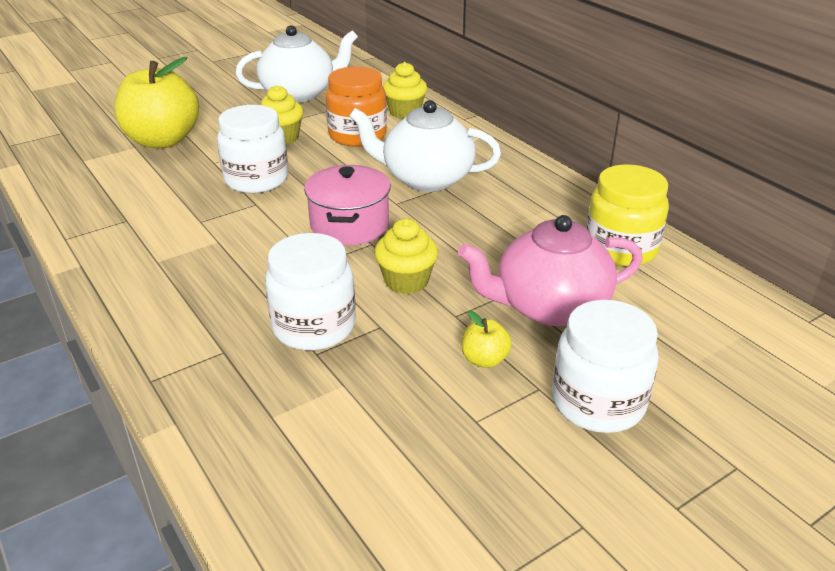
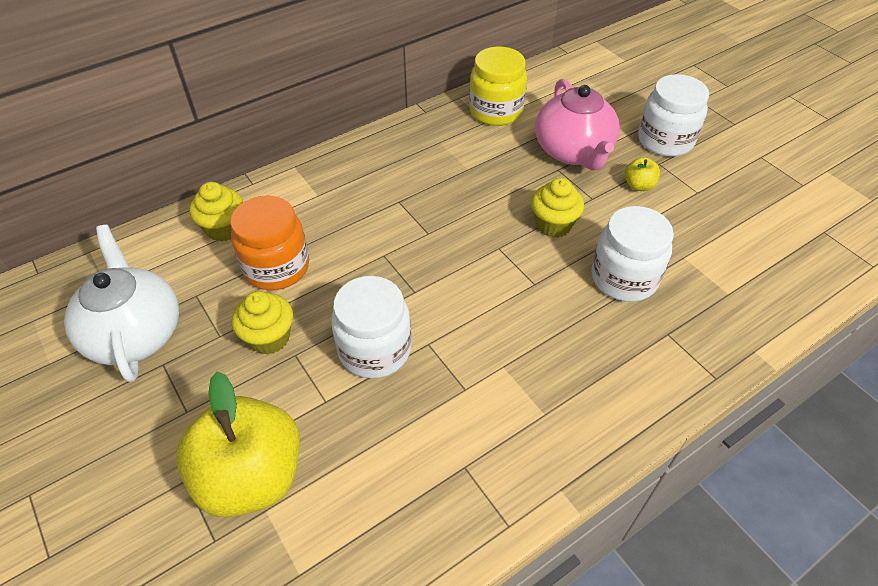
camera: 90 degrees left, 15 degrees up
pink pot [304,165,391,246] -> none
white teapot [349,100,501,192] -> none

